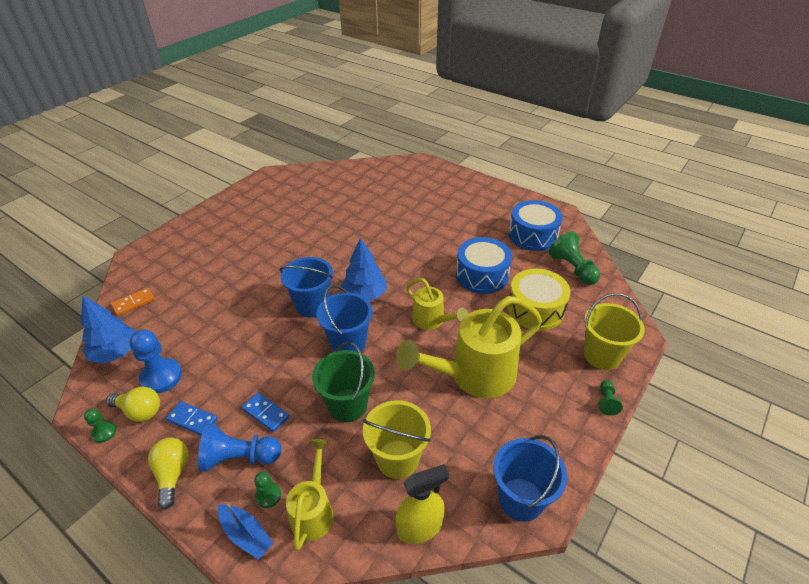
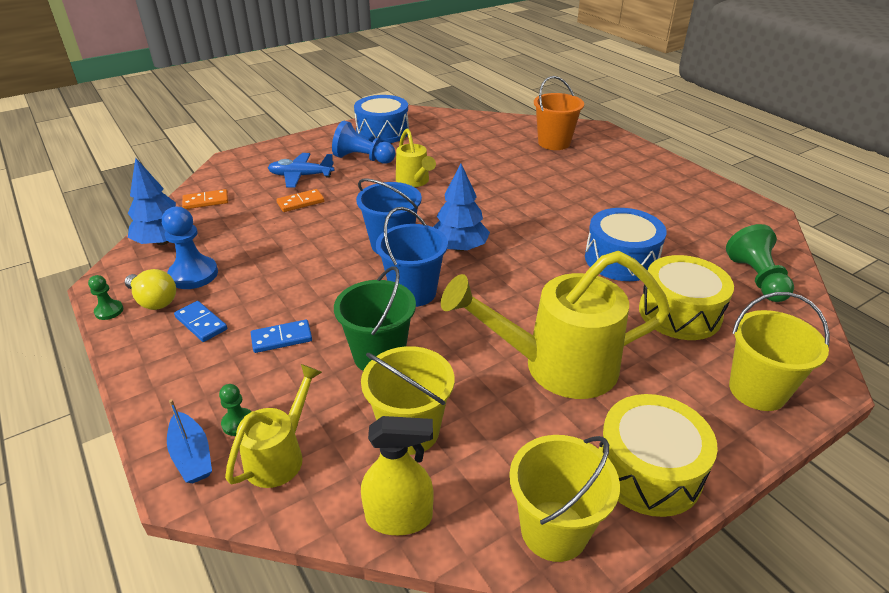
camera: 20 degrees right, 5 degrees down
yellow light bulb [148,437,189,509] -> none
blue pawn [198,423,282,472] -> blue pawn moved to [332,121,396,164]
blue domino [242,393,289,432] -> blue domino turned 75 degrees counterclockwise [251,320,312,353]
yellow watering can [406,278,468,330] -> yellow watering can moved to [396,128,436,187]
blue bucket [493,435,567,522] -> yellow bucket [509,435,620,562]
blue drum [509,200,563,251] -> blue drum moved to [354,95,409,143]
green pawn [598,380,623,416] -> none
none -> blue plane [268,153,334,188]
none -> orange domino [276,189,325,212]
none -> orange bucket [534,76,584,150]
none -> yellow drum [598,394,718,517]

